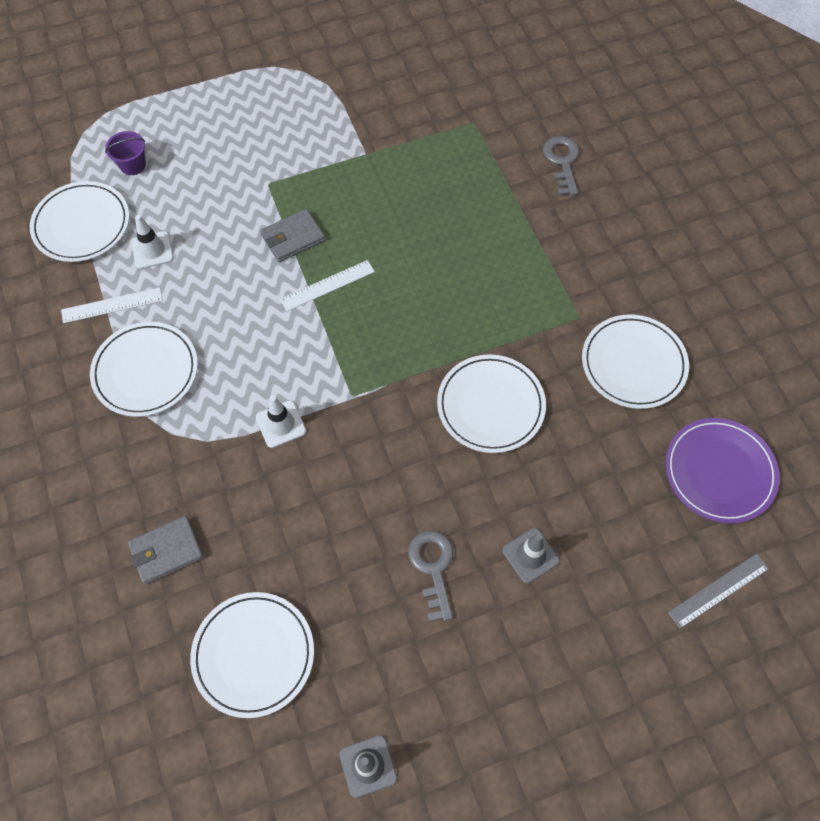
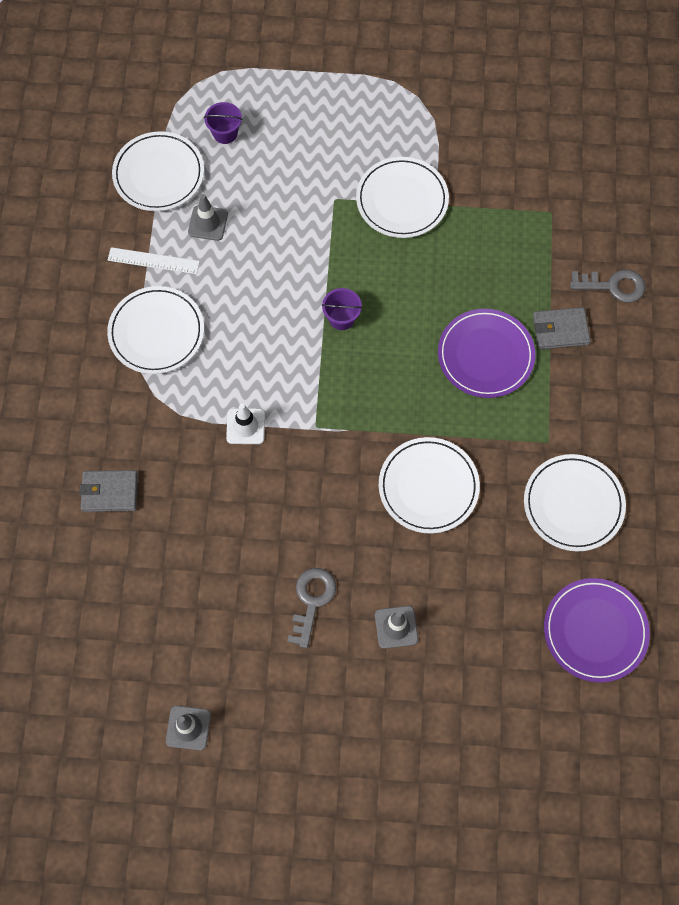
camera: 25 degrees right, 5 degrees up
white traffic cone [131,215,174,269] -> grey traffic cone [188,194,228,241]
white plate [190,592,314,718] -> white plate moved to [356,157,449,238]
grey wallet [260,209,325,262] -> grey wallet moved to [533,307,591,350]
white ruler [280,260,375,311] -> purple bucket [322,288,362,330]
grey key [543,136,579,196] -> grey key turned 75 degrees clockwise [570,270,645,302]
grey ruler [668,554,769,629] -> none
none -> purple plate [438,309,535,398]

